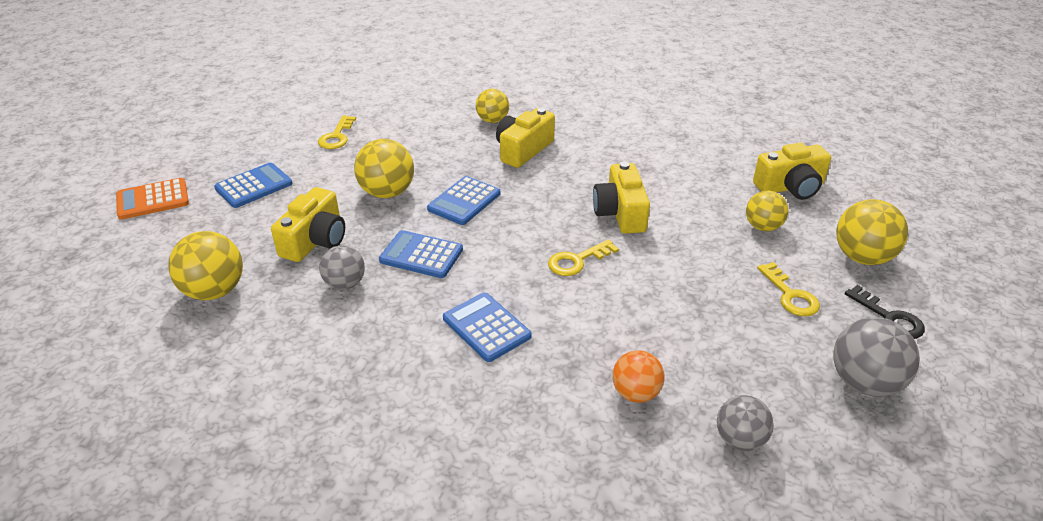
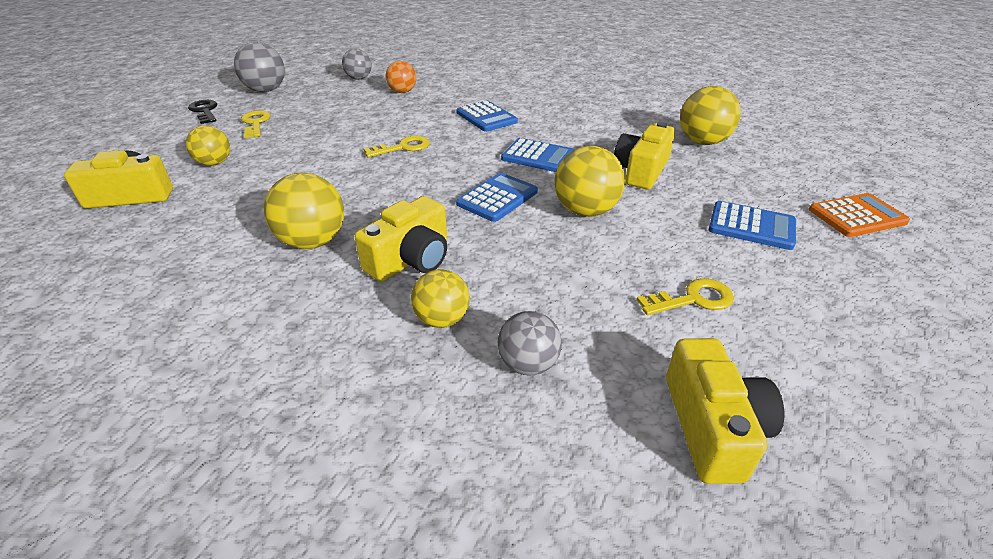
camera: 175 degrees left, 0 degrees up
blue calculator [214,163,292,208] -> blue calculator turned 120 degrees counterclockwise [709,201,796,250]
yellow key [318,116,356,149] -> yellow key turned 60 degrees clockwise [636,278,734,315]
grey ball [319,245,365,290] -> grey ball moved to [498,311,562,376]
yellow camera [593,162,650,234] -> yellow camera moved to [666,338,784,484]
yellow ball [836,199,908,265] -> yellow ball moved to [264,173,344,249]

